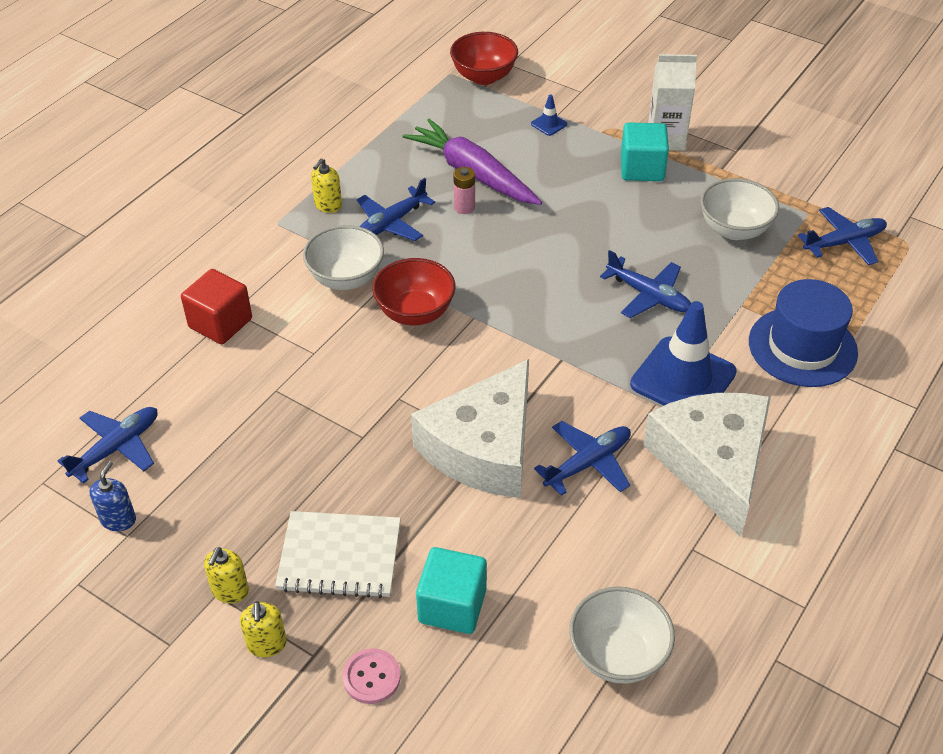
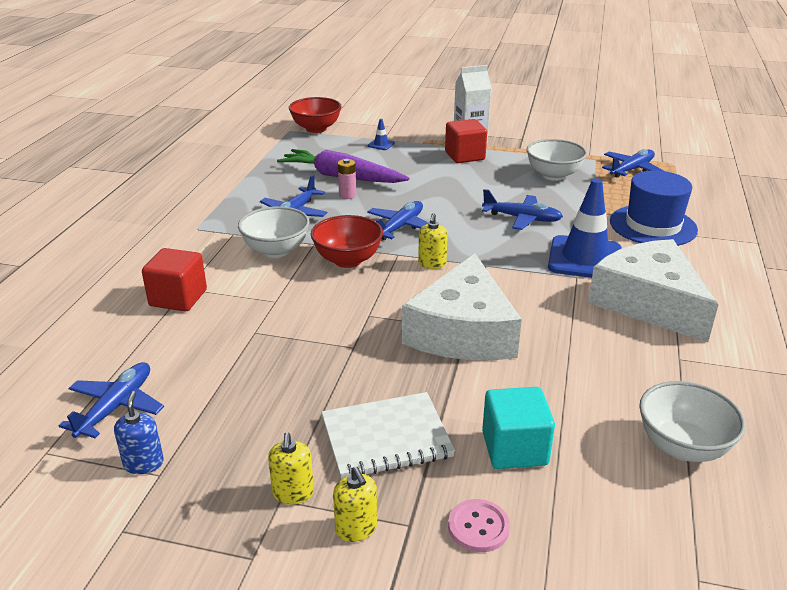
camera: 20 degrees left, 15 degrees down
yellow soap dispenser [311,158,342,213] -> yellow soap dispenser moved to [418,213,448,269]
blue plane [534,421,631,496] -> blue plane moved to [367,201,429,240]
turquoise cube [621,122,669,181] -> red cube [445,119,487,163]

